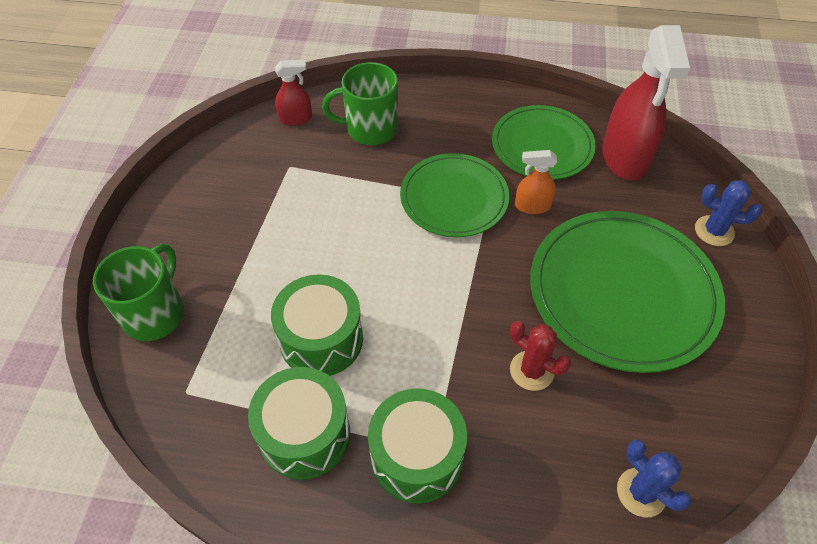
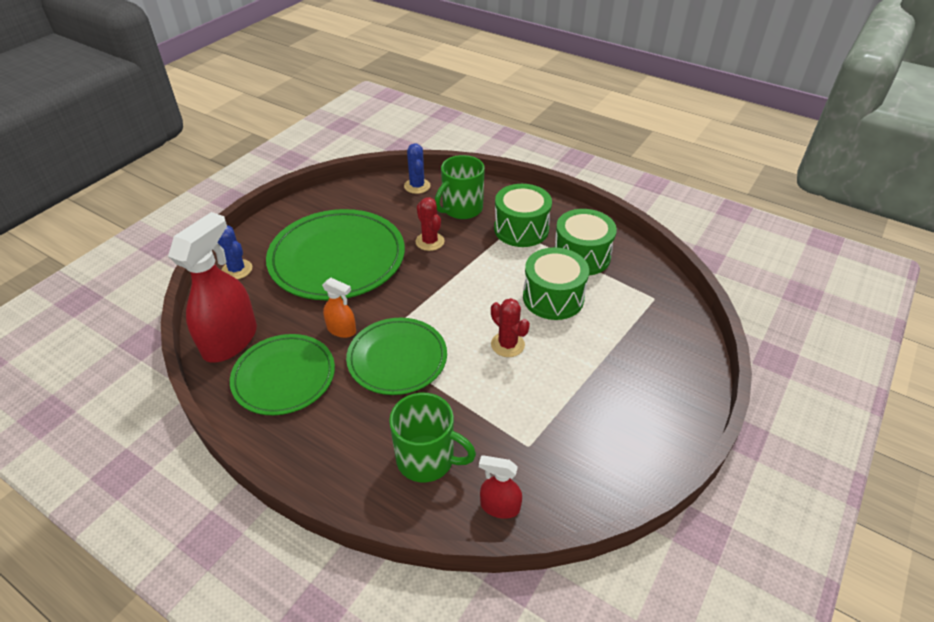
camera: 155 degrees left, 10 degrees down
green mug [93,244,184,341] -> green mug moved to [435,155,485,219]
none -> red cactus [491,298,530,357]

